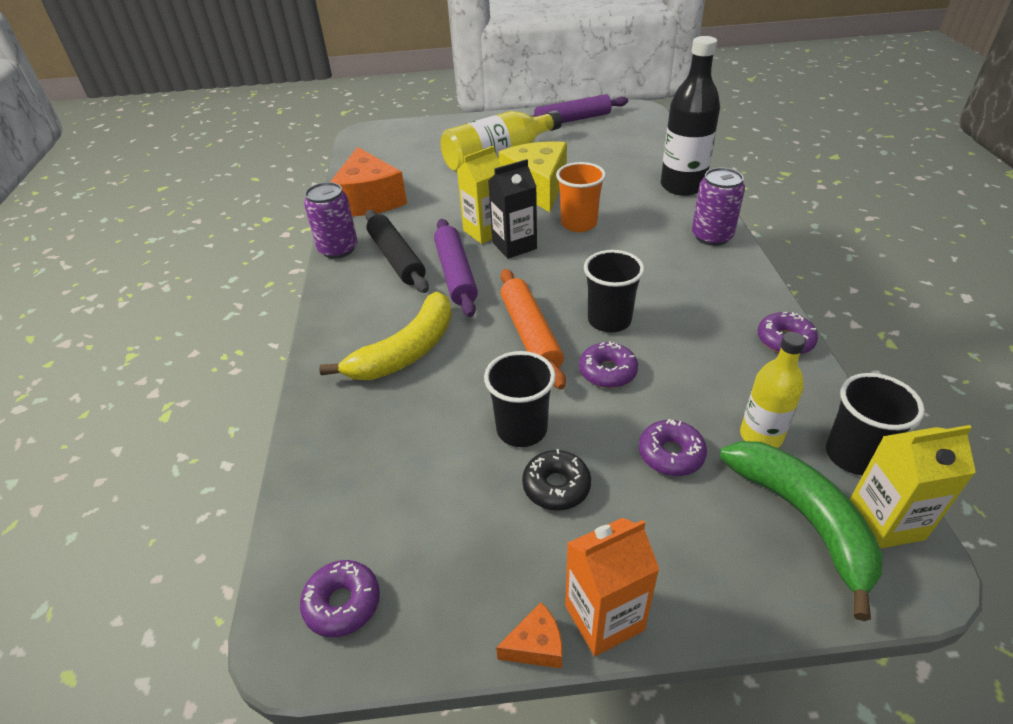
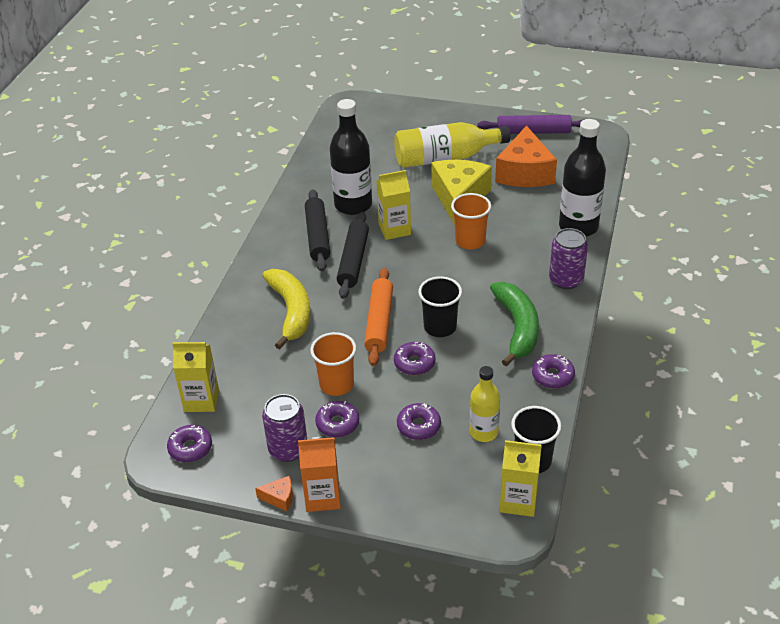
camera: 20 degrees right, 0 degrees up
purple can [304,182,358,259] -> purple can moved to [262,394,307,462]
yellow banana [319,292,452,380] -> yellow banana turned 75 degrees counterclockwise [263,269,310,350]
orange cheese [330,147,407,216] -> orange cheese moved to [495,125,557,187]
purple rolling pin [434,219,478,317] -> black rolling pin [337,212,369,299]
black cup [484,351,556,447] -> orange cup [310,332,356,396]
black carton [488,159,537,259] -> none
black donut [522,449,591,511] -> purple donut [315,401,359,437]
green banana [720,441,883,621] -> green banana moved to [490,282,539,367]
none -> yellow carton [172,342,219,412]
none -> black bottle [330,99,372,215]

